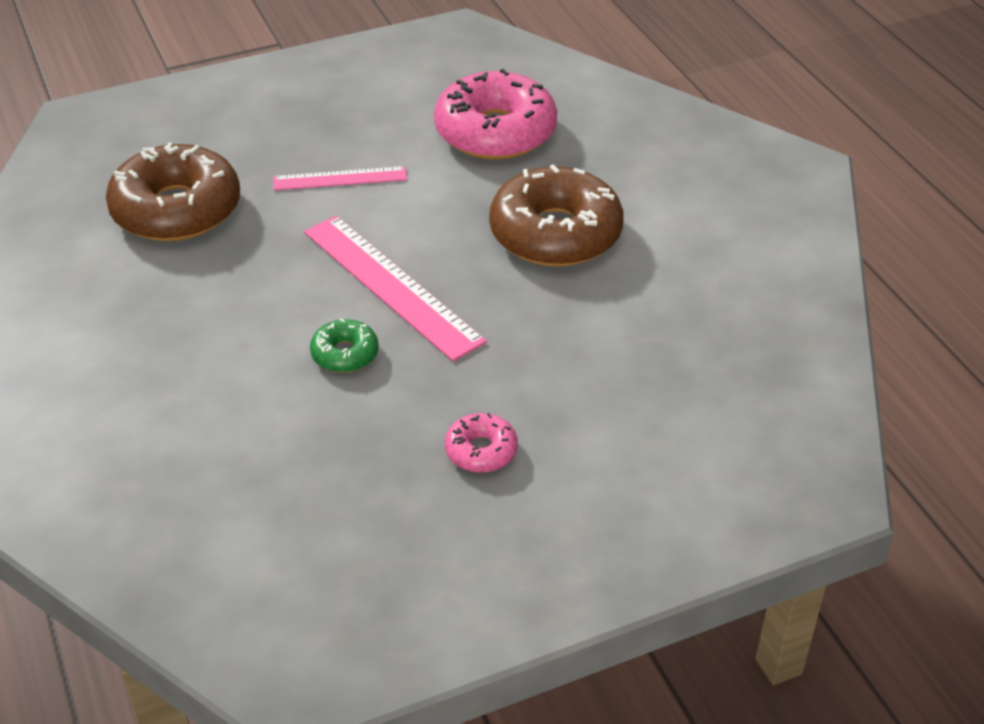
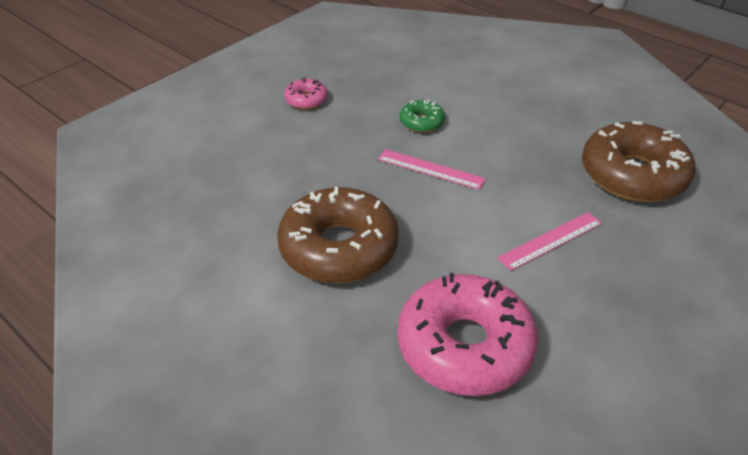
camera: 155 degrees right, 0 degrees up
pink ruler [304,216,487,361] -> pink ruler [378,149,486,190], size x0.58

